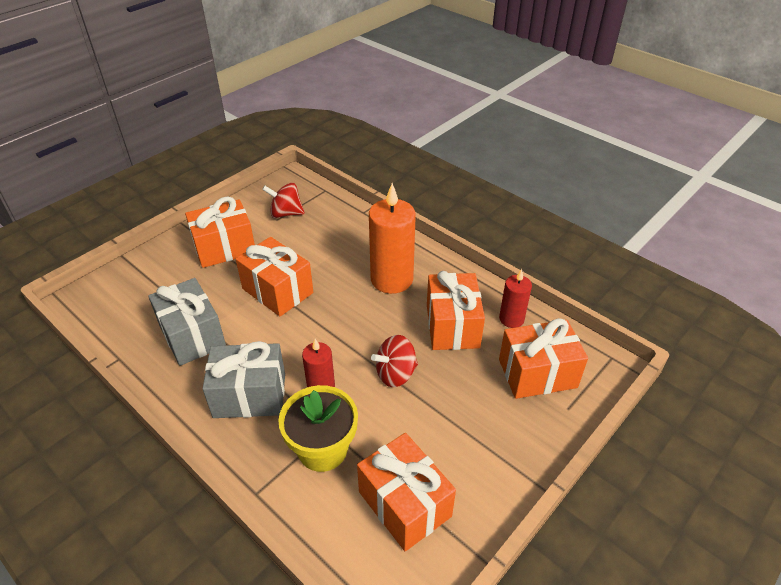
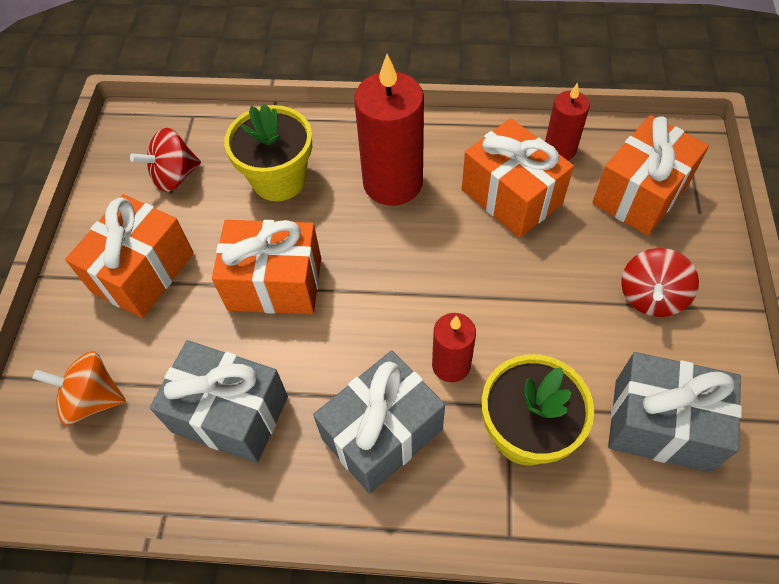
camera: 35 degrees left, 15 degrees up
orange gift [357,433,456,551] -> grey gift [608,352,742,473]
orange candle [369,183,416,294] -> red candle [354,54,424,206]
red spinning top [371,335,418,387] -> red spinning top moved to [621,248,699,317]
none -> orange spinning top [32,351,126,425]
none -> yellow flower pot [224,104,312,201]

